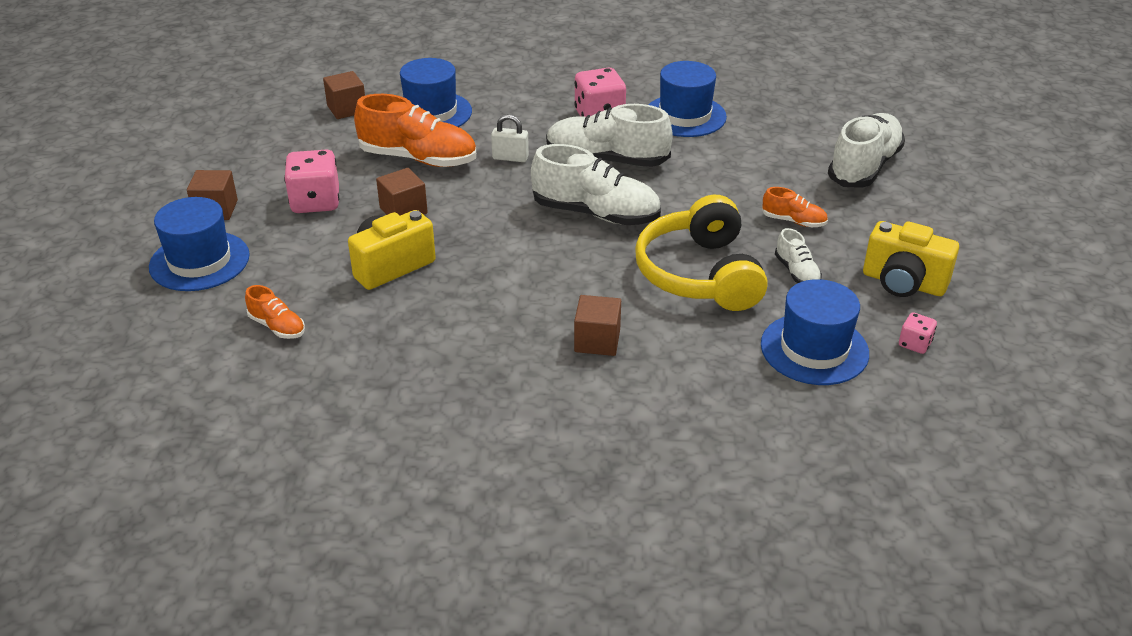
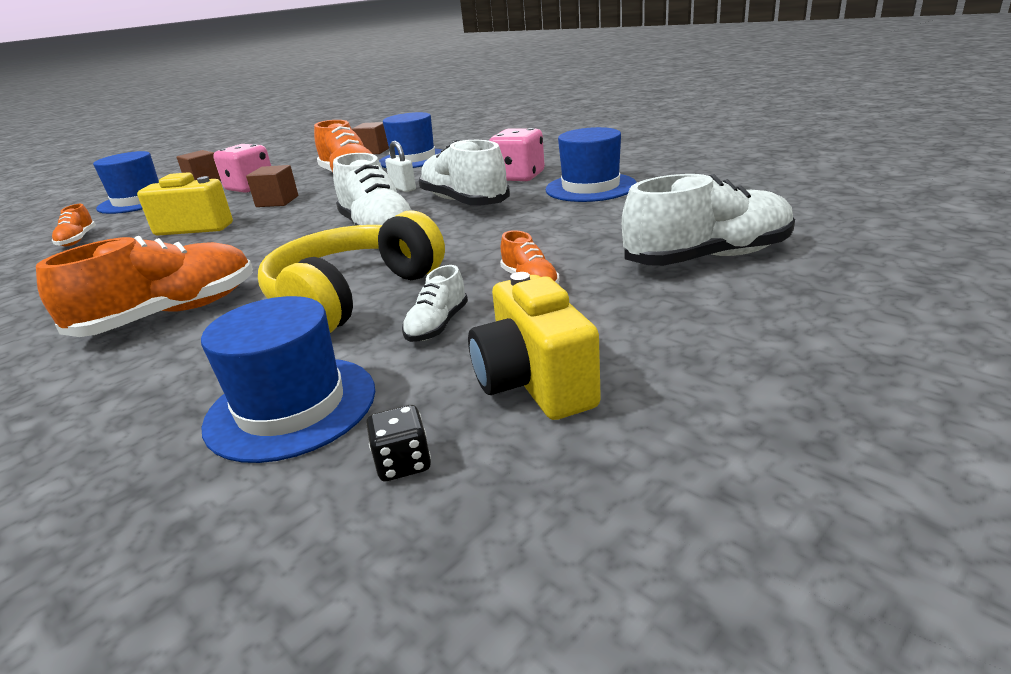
camera: 45 degrees right, 10 degrees down
brown cube [574,295,621,356] -> orange shoe [36,236,253,337]
pink dice [899,312,937,354] -> black dice [366,405,431,481]

